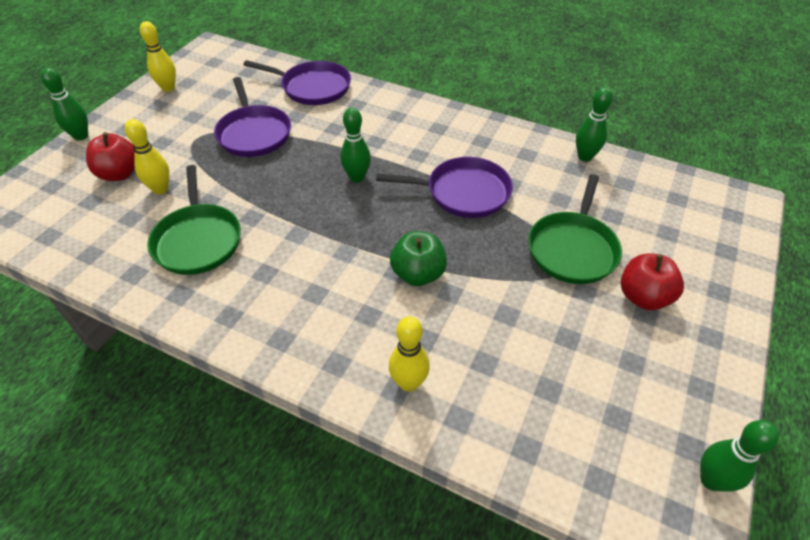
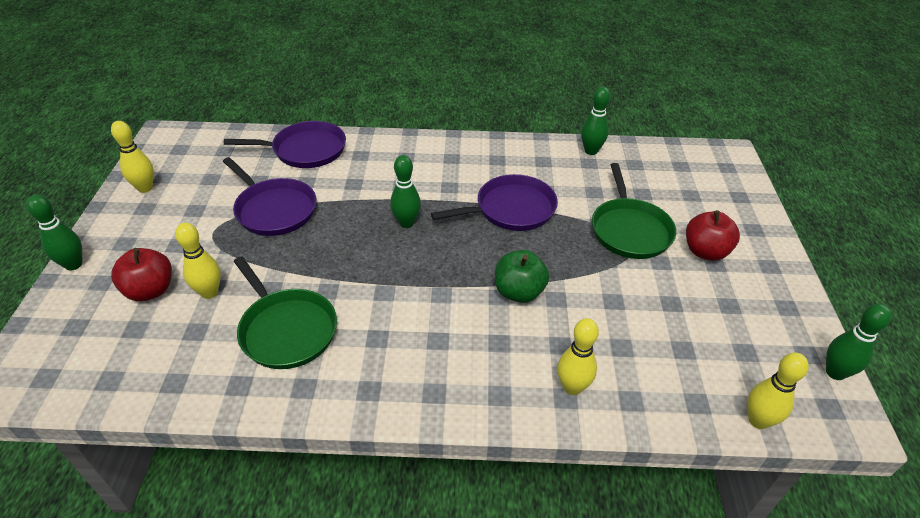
camera: 25 degrees left, 5 degrees down
none -> yellow bowling pin [747,353,809,429]

